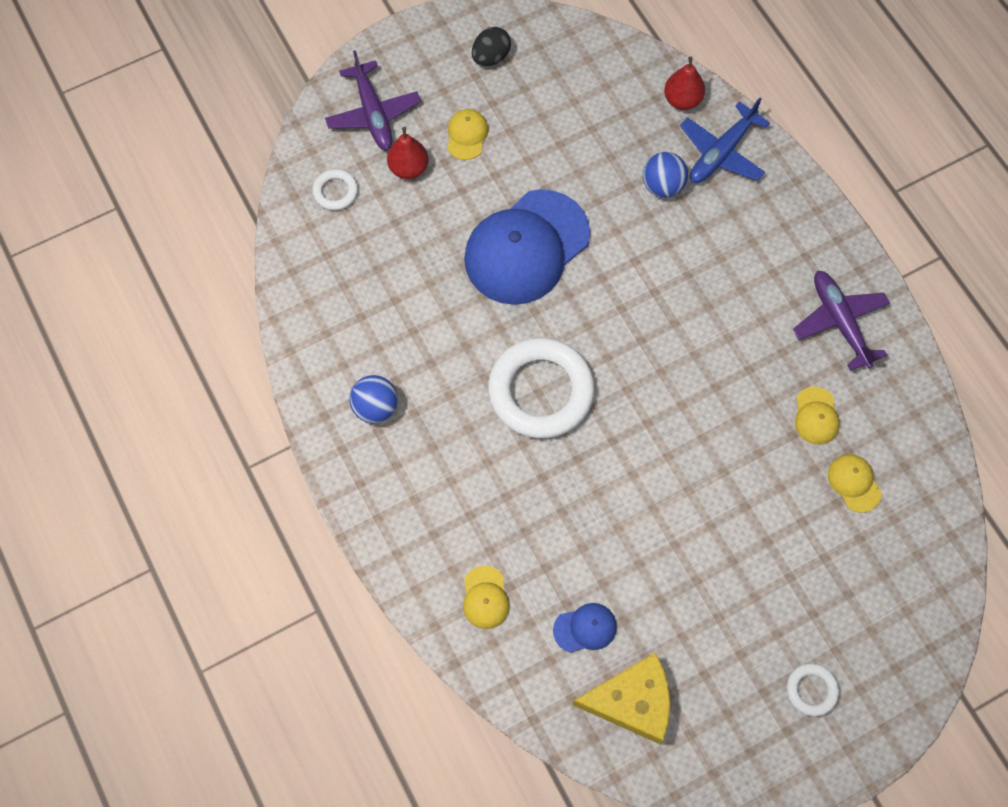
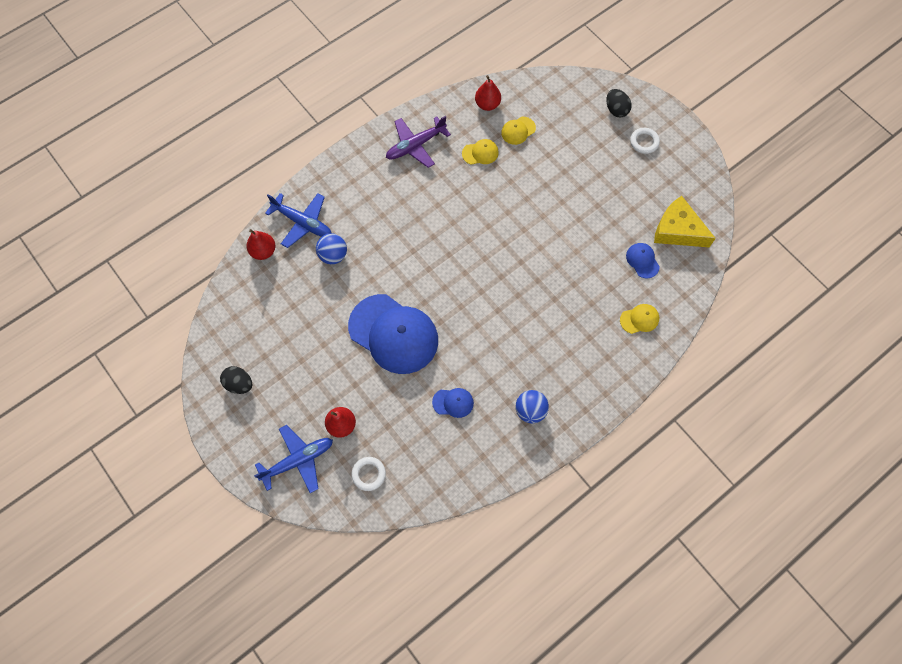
camera: 100 degrees left, 0 degrees up
purple plane [325,50,421,151] -> blue plane [254,425,333,493]
yellow cap [447,109,488,160] -> none
white ring [488,338,595,438] -> none
yellow cheese [572,652,670,744] -> yellow cheese turned 45 degrees counterclockwise [654,196,716,248]
none -> blue cap [432,388,474,418]
none -> red pear [475,75,501,111]
none -> black egg [607,89,631,118]

